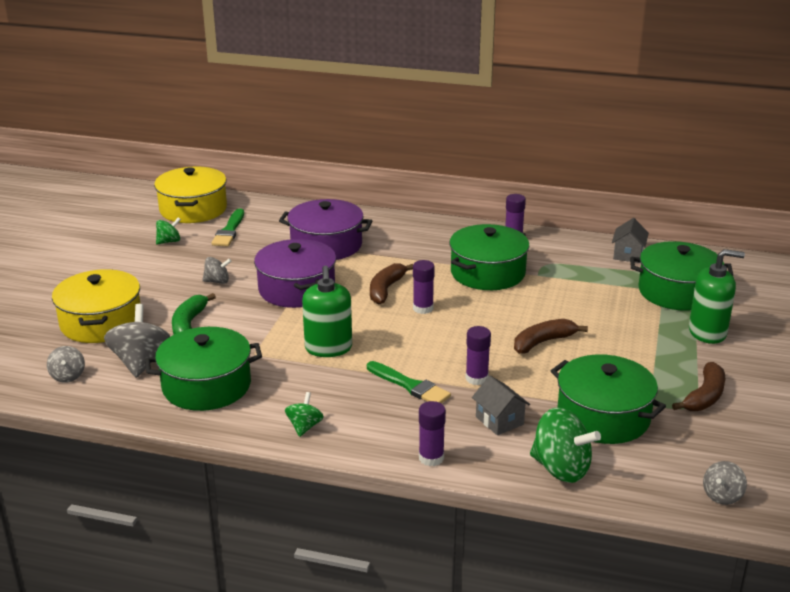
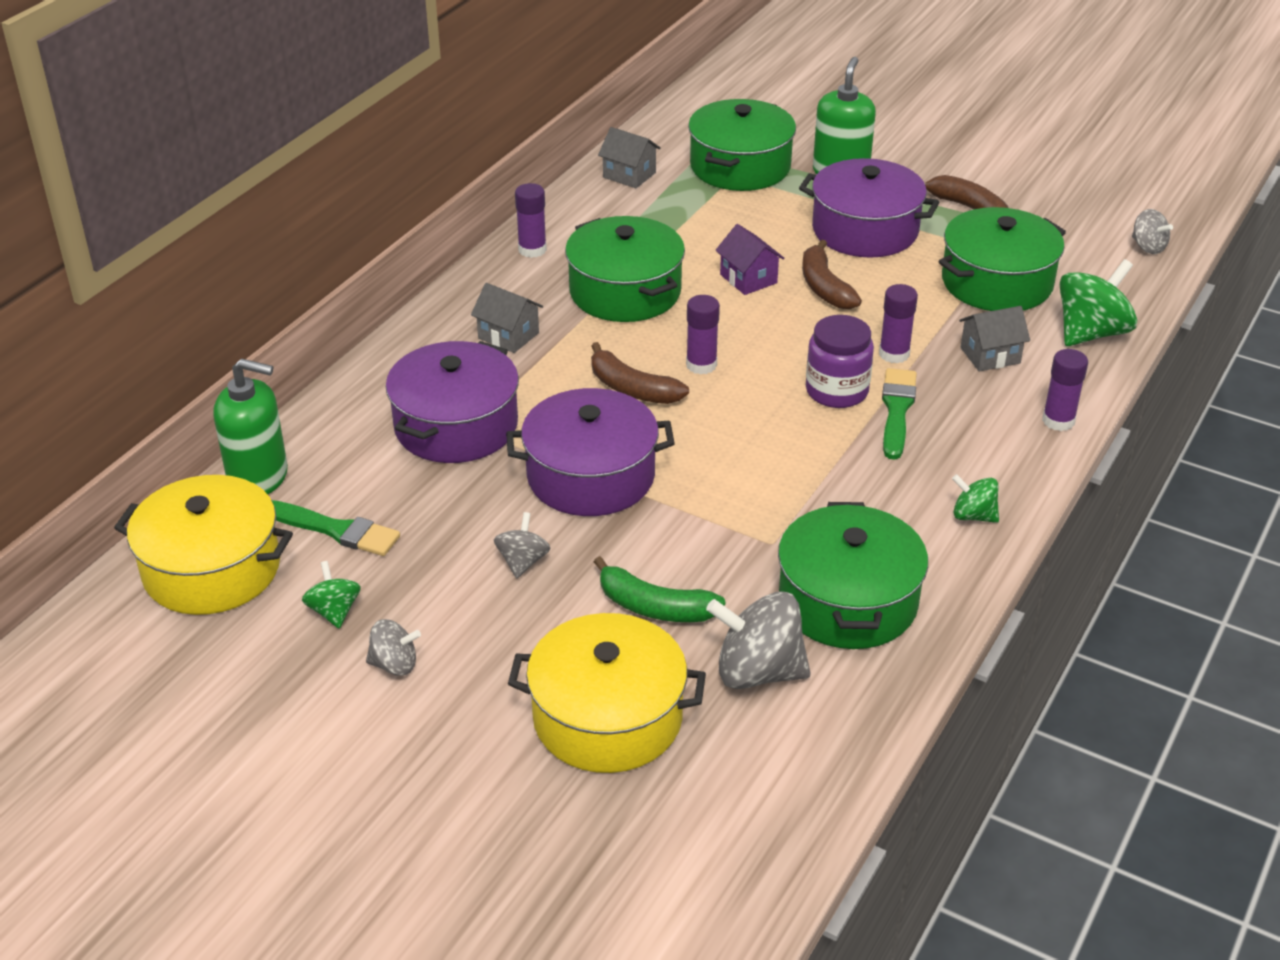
camera: 75 degrees left, 10 degrees up
grey spinning top [47,346,85,383] -> grey spinning top moved to [366,619,421,676]
green soap dispenser [302,266,352,357] -> green soap dispenser moved to [213,358,288,494]
green brush [367,361,451,403] -> green brush turned 45 degrees counterclockwise [882,368,917,460]
none -> grey house [471,283,543,353]
none -> purple house [715,224,785,295]
none -> purple pot [799,158,939,258]
none -> purple jar [806,315,874,408]

